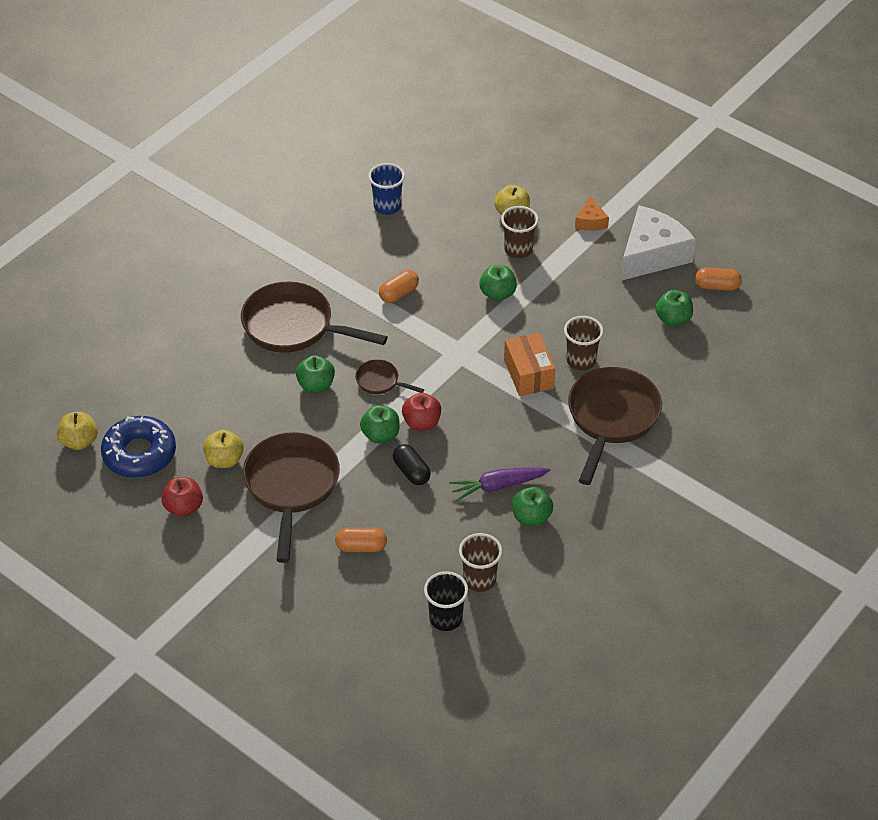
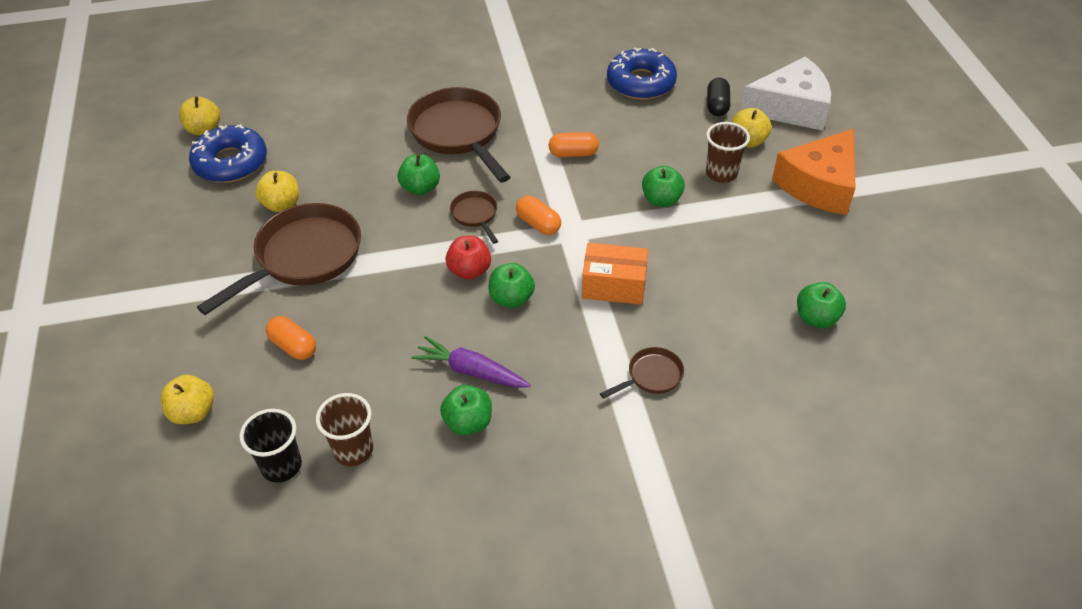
camera: 40 degrees right, 0 degrees up
red apple [161,477,203,517] -> none
green apple [360,405,400,444] -> green apple moved to [489,263,535,308]
blue cup [368,163,405,215] -> blue donut [607,48,677,100]
black capsule [393,444,431,485] -> black capsule moved to [707,78,730,116]
orange box [504,332,555,396] -> orange box turned 75 degrees clockwise [582,243,648,305]
brown cup [564,316,603,370] -> none
brown pan [568,367,662,485] -> brown pan [600,347,684,399], size x0.47
orange cheese [575,196,609,231] -> orange cheese [772,129,856,215], size x2.16
white cheese [621,205,696,281] -> white cheese moved to [740,57,831,131]
orange capsule [695,267,742,291] -> orange capsule moved to [516,196,561,235]
none -> yellow apple [160,375,214,424]

